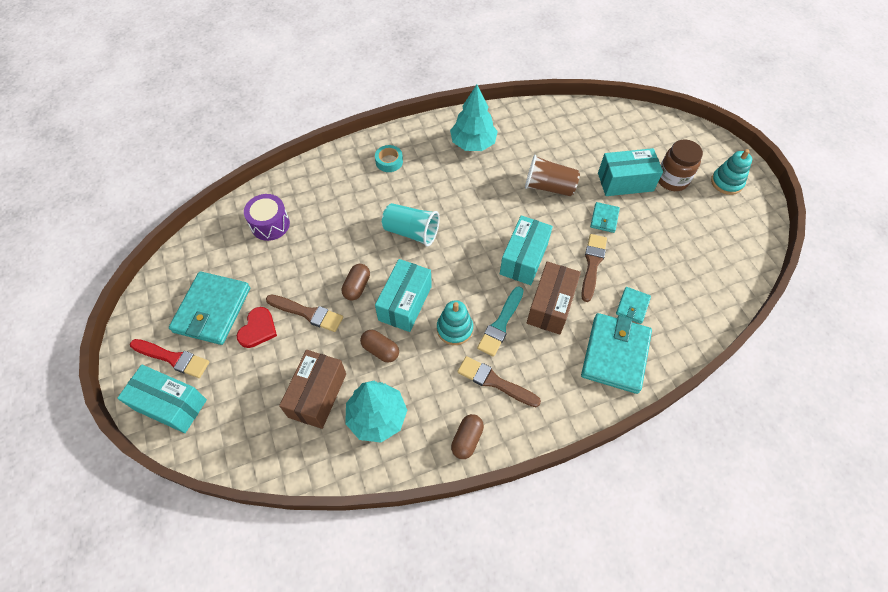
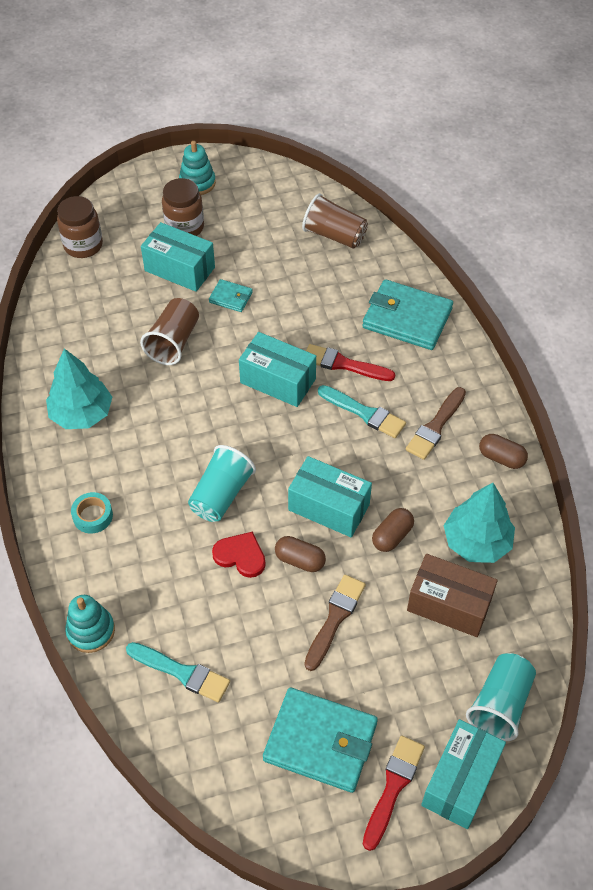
camera: 85 degrees left, 5 degrees down
red heart [237,307,277,348] -> red heart moved to [212,532,266,578]
purple drum [244,194,290,241] -> turquoise brush [126,642,230,703]
turquoise stacking toy [437,300,473,345] -> turquoise stacking toy moved to [65,595,115,653]
brown box [527,262,581,335] -> red brush [306,344,395,381]
brown brush [581,234,607,302] -> none
turquoise box [598,148,663,196] -> turquoise box turned 60 degrees counterclockwise [141,222,215,292]
turquoise wallet [616,287,651,324] -> none
none -> brown jar [57,196,103,258]
none -> brown cup [302,193,368,248]
none -> turquoise cup [466,653,536,741]

